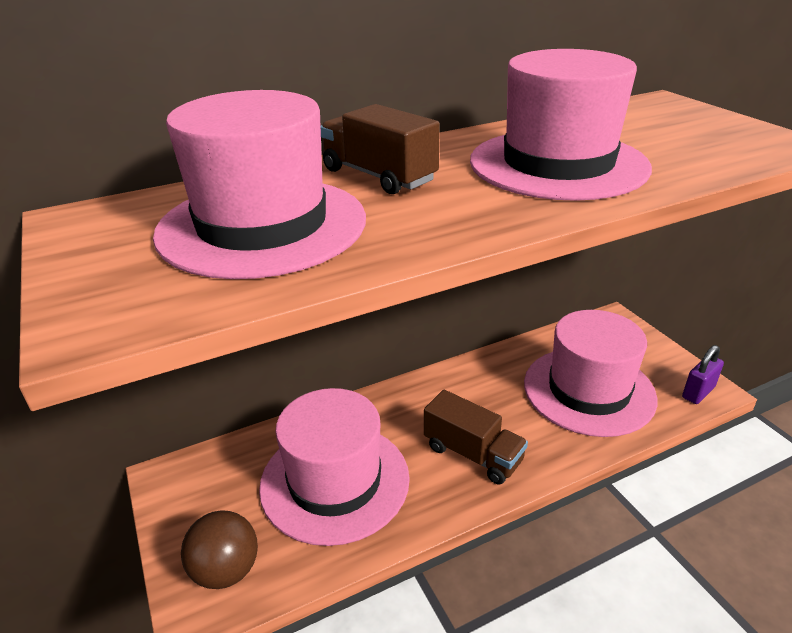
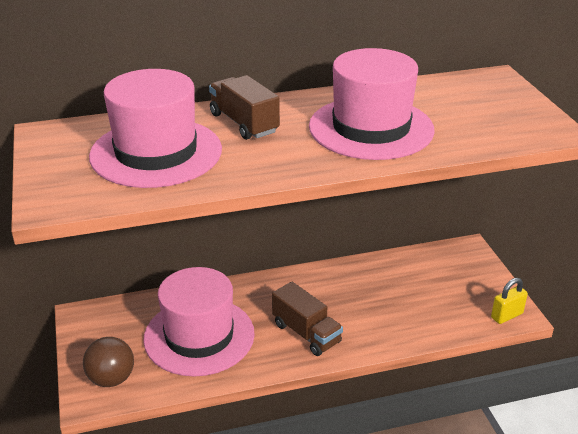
camera: 10 degrees right, 0 degrees up
pink hat [524,310,657,437] -> none
purple padlock [682,345,724,404] -> yellow padlock [491,278,528,324]

